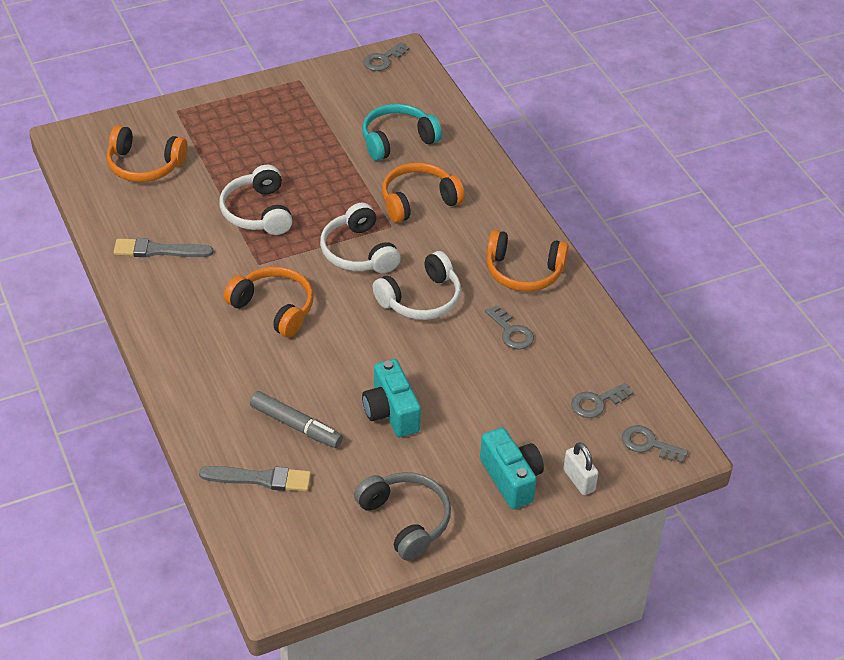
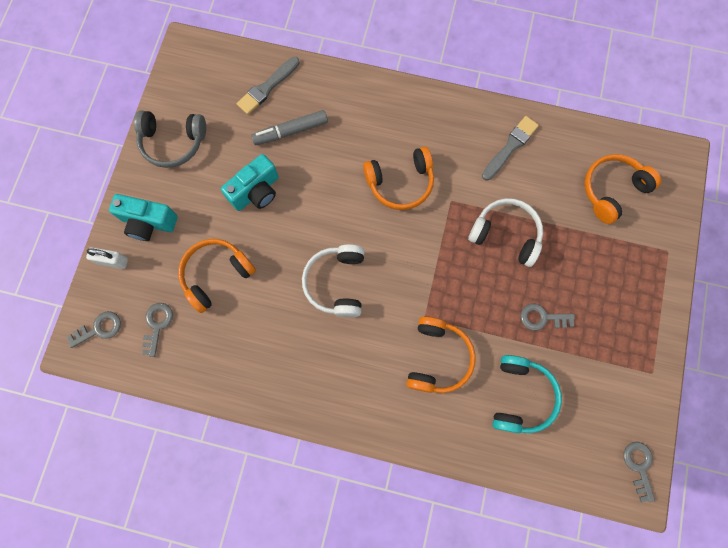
camera: 130 degrees right, 30 degrees up
white headphones [320,203,401,273] -> none
turquoise camera [362,359,421,437] -> turquoise camera turned 120 degrees clockwise [221,154,279,211]
grey key [485,305,534,349] -> grey key moved to [520,304,575,331]
orange headphones [487,230,569,292] -> orange headphones moved to [178,239,256,313]

